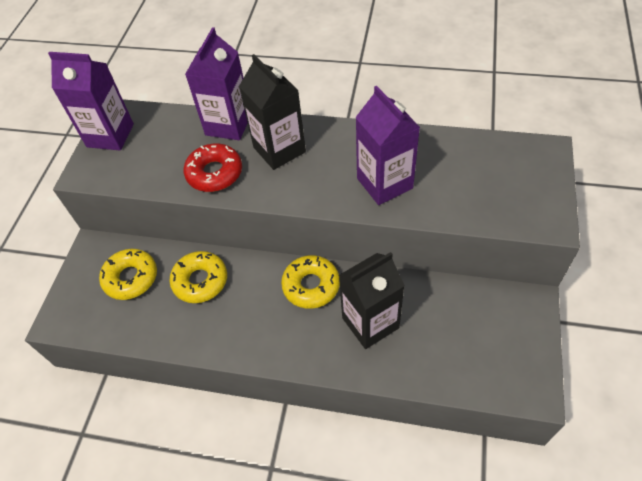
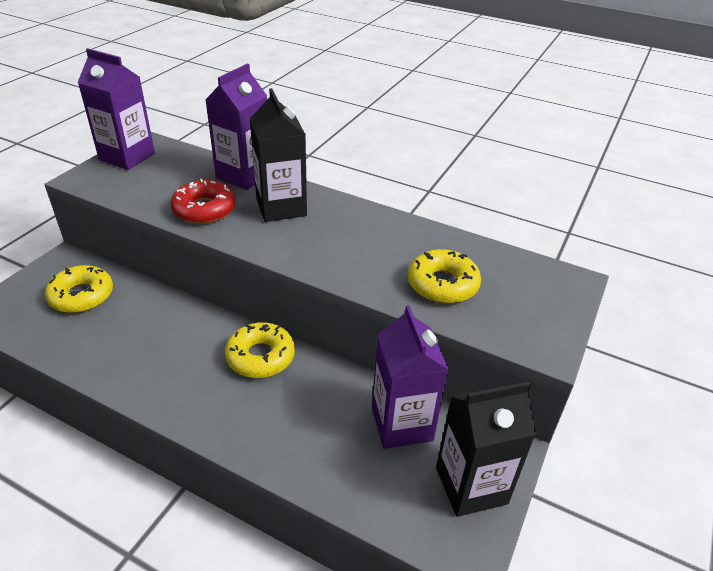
camera: 10 degrees right, 15 degrees down
yellow donut [169,251,227,303] -> yellow donut moved to [408,249,481,304]
black carton [339,252,405,349] -> black carton moved to [436,382,536,517]
purple carton [355,86,420,205] -> purple carton moved to [372,305,449,449]

